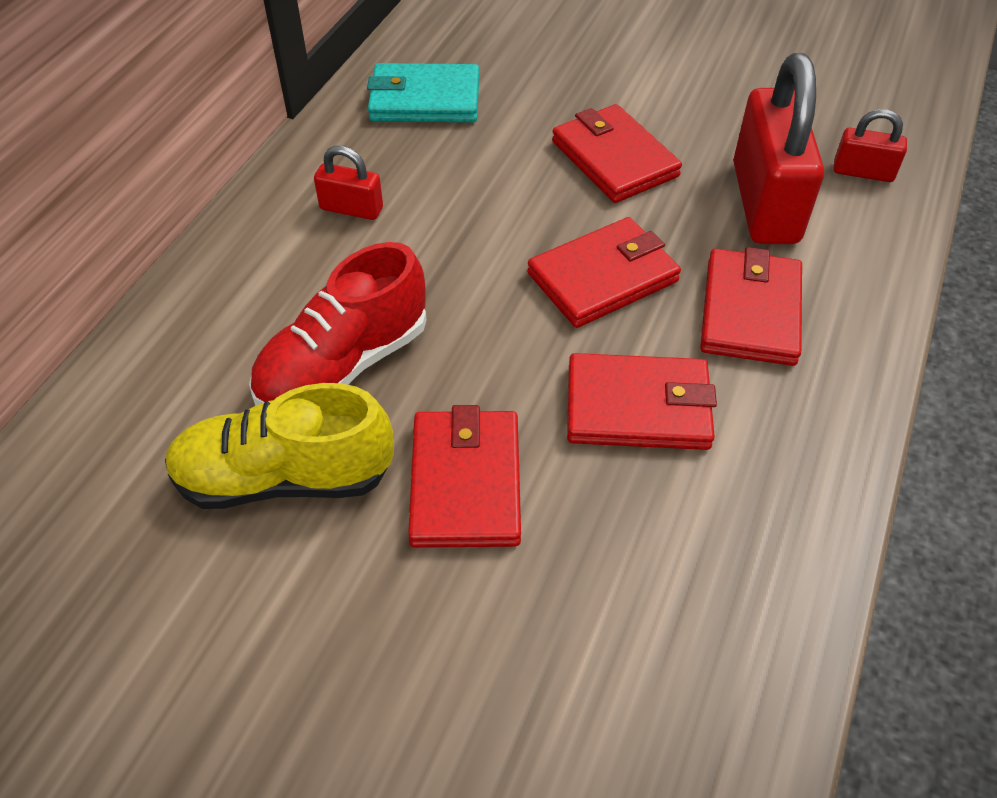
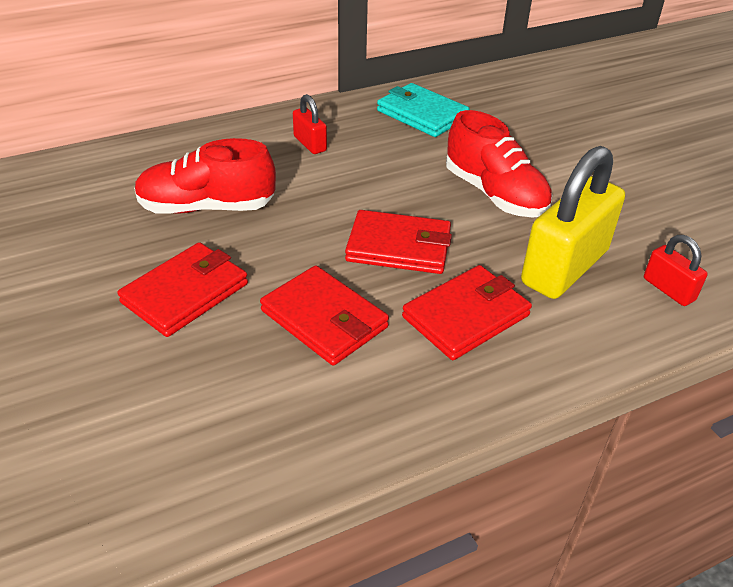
camera: 40 degrees right, 10 degrees down
yellow shoe [165,383,394,509] -> none
red wallet [552,104,682,203] -> red shoe [446,110,552,218]
red padlock [733,53,824,244] -> yellow padlock [521,146,625,299]

